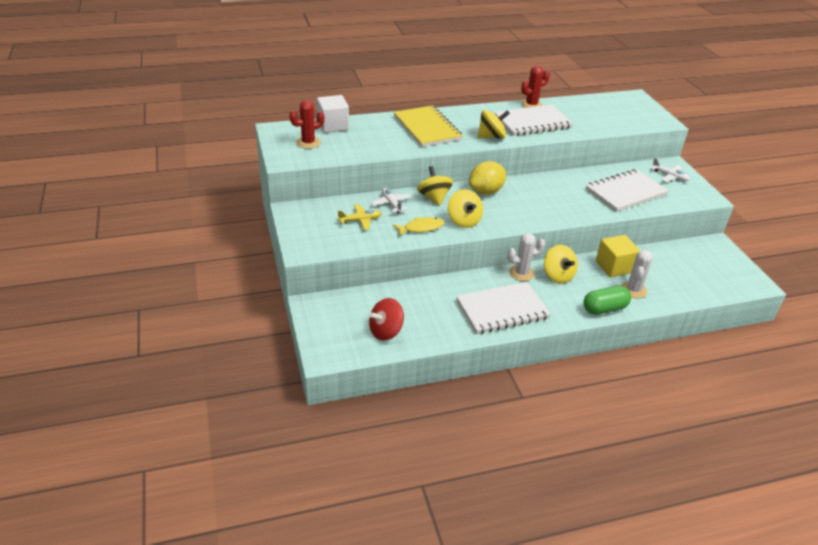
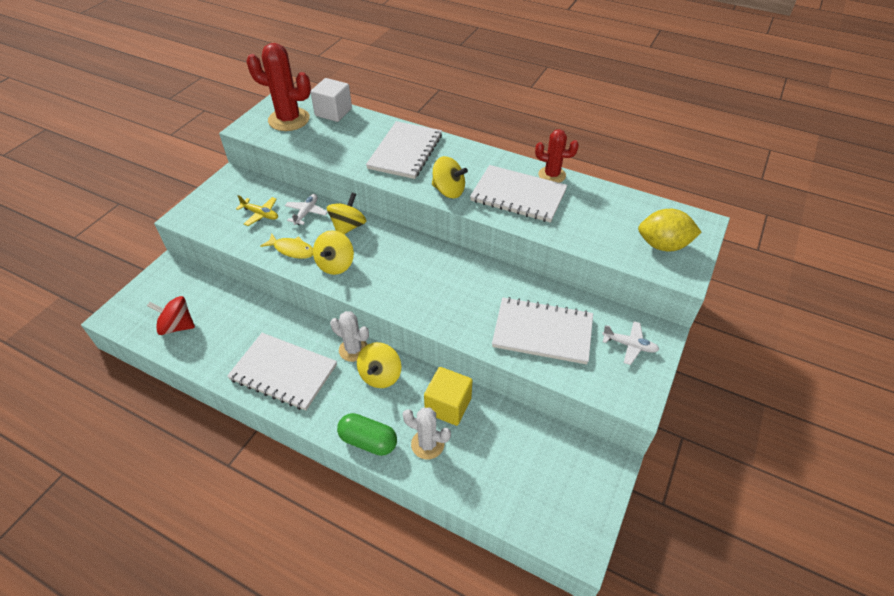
camera: 45 degrees right, 10 degrees up
red cactus [289,100,324,149] -> red cactus [246,43,311,131], size x1.66
yellow notebook [394,105,463,147] -> white notebook [366,121,442,179]
yellow lemon [469,161,506,195] -> yellow lemon moved to [638,209,701,252]
white cactus [621,250,653,298] -> white cactus turned 45 degrees clockwise [403,408,451,459]
white plane [651,158,690,182] -> white plane turned 60 degrees counterclockwise [602,321,659,365]

